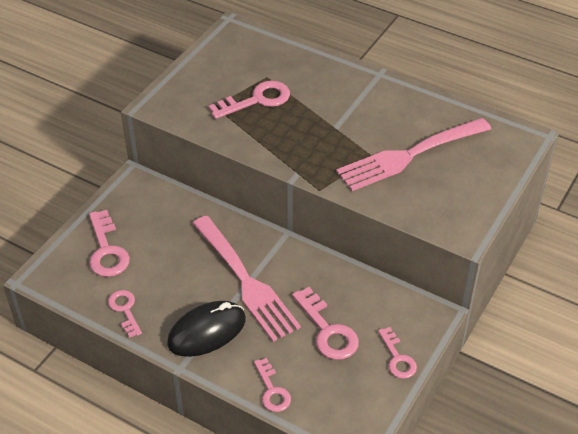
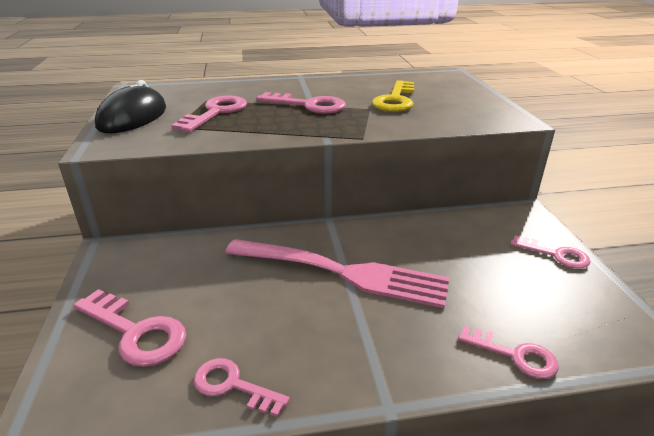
camera: 40 degrees left, 15 degrees down
black mouse [167,301,246,357] -> black mouse moved to [95,80,166,133]
pink key [292,287,359,360] -> pink key moved to [256,92,346,114]
pink fork [336,118,491,191] -> yellow key [372,80,414,112]

